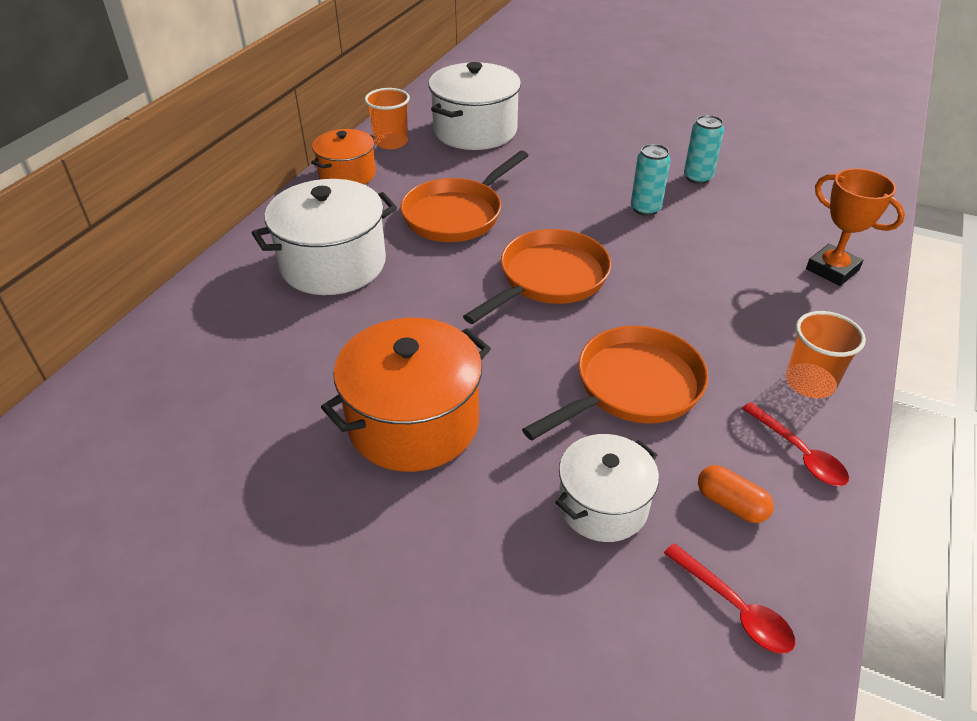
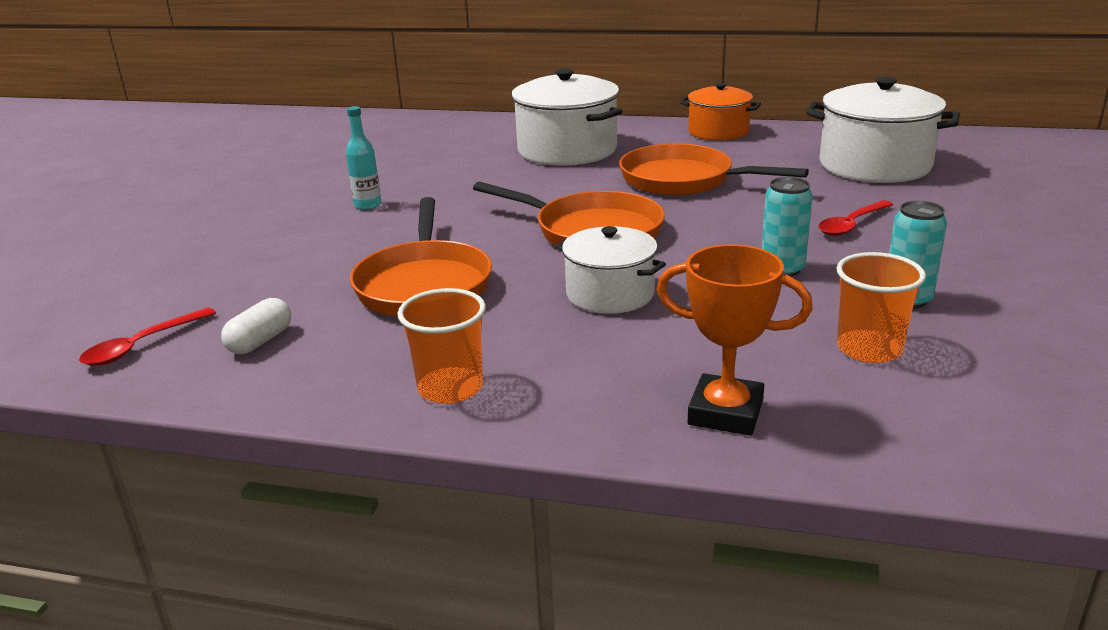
camera: 80 degrees right, 15 degrees down
orange pot [321,318,491,472] -> turquoise bottle [346,106,381,210]
orange cup [364,88,410,149] -> orange cup moved to [836,252,926,363]
orange pan [522,326,709,440] -> orange pan turned 45 degrees clockwise [350,197,492,317]
white pot [555,434,659,542] -> white pot moved to [556,226,666,314]
orange capsule [698,465,774,523] -> white capsule [221,298,291,354]
red spoon [742,402,849,486] -> red spoon moved to [818,200,893,236]
orange trophy [806,168,905,286] -> orange trophy turned 75 degrees clockwise [657,244,813,436]

